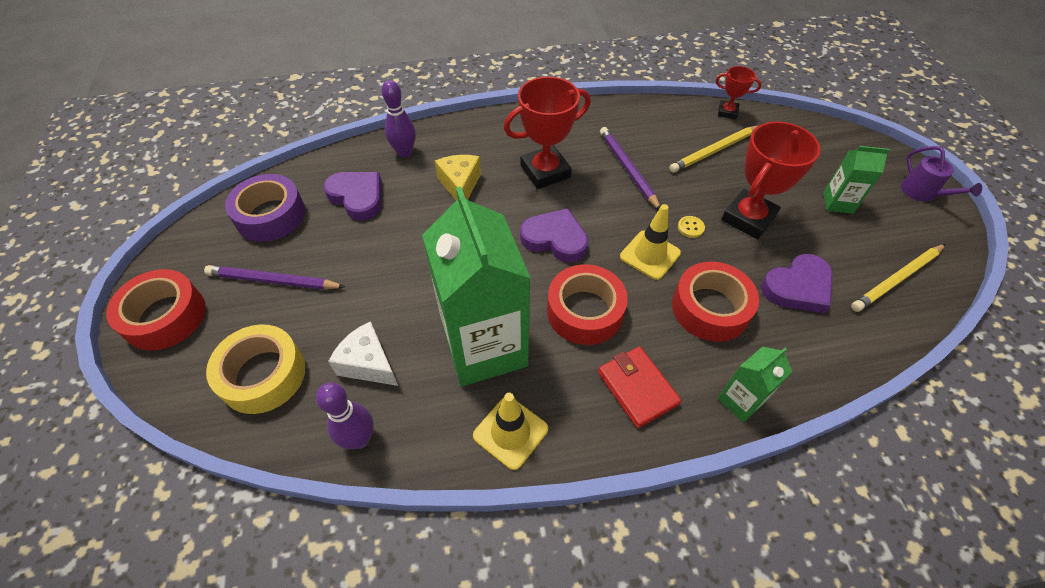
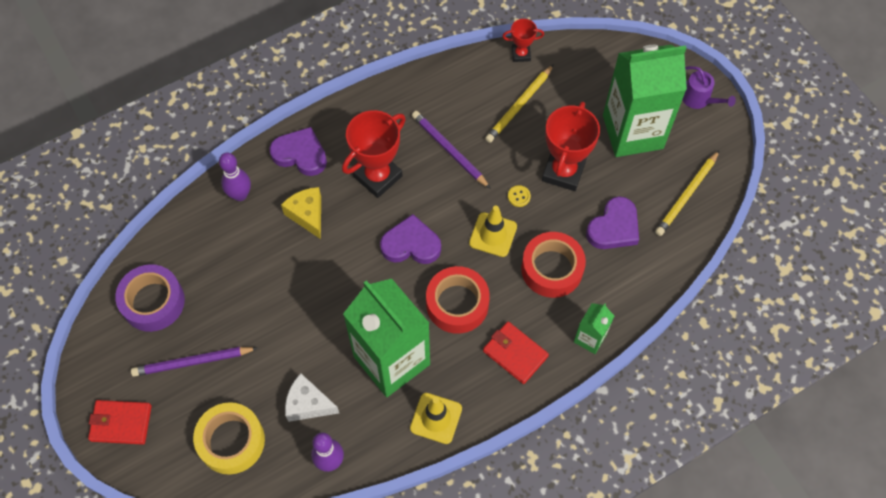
camera: 20 degrees left, 10 degrees up
red tape [106,269,206,351] -> red wallet [88,400,152,445]
purple heart [323,172,382,220] -> purple heart moved to [269,127,327,176]
green carton [823,146,890,214] -> green carton [603,45,687,157], size x2.22

